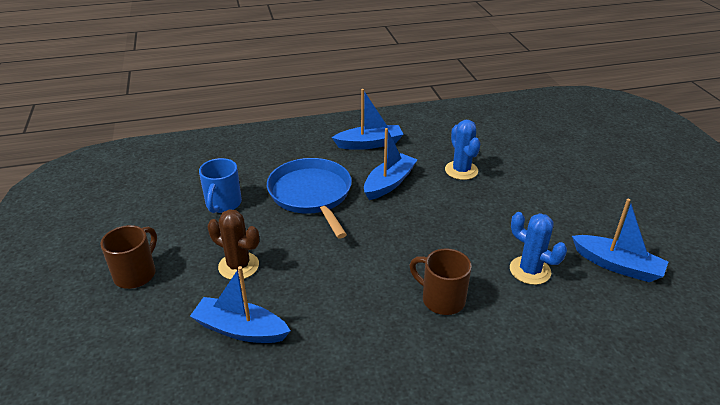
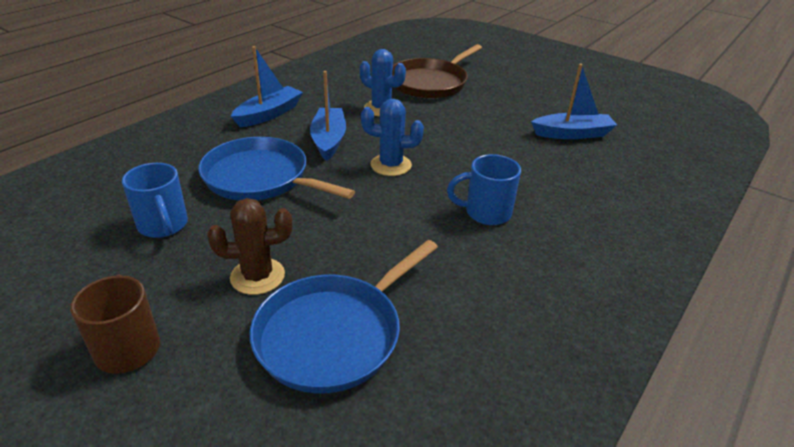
camera: 40 degrees left, 0 degrees up
blue boat [190,266,291,343] -> blue pan [250,240,438,393]
brown mug [410,248,472,315] -> blue mug [447,154,521,225]
blue cactus [510,212,567,285] -> blue cactus moved to [361,99,424,176]
none -> brown pan [393,44,482,98]

